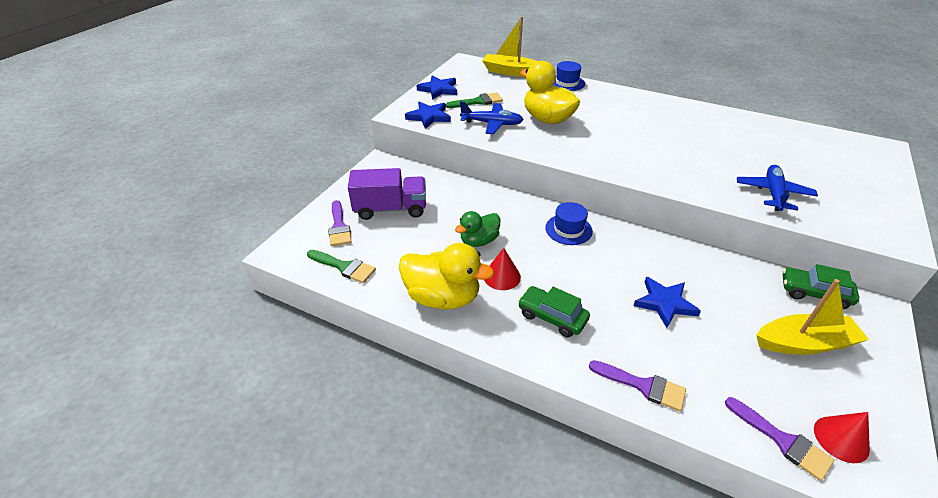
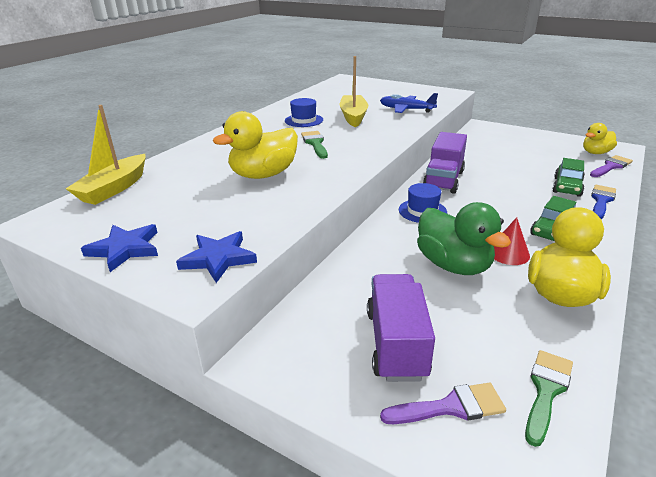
camera: 85 degrees left, 10 degrees down
green brush [446,92,503,108] -> green brush moved to [301,131,328,159]
green duck [455,211,500,247] -> green duck [417,202,511,275], size x1.62
blue plane [460,101,524,134] -> none
blue hat [553,61,585,91] -> blue hat moved to [285,98,323,127]
purple brush [589,360,686,411] -> blue brush [591,185,616,219]
blue star [633,277,701,328] -> none
yellow boat [756,279,869,355] -> yellow boat moved to [340,56,368,127]
green car [783,264,859,309] -> green car moved to [553,158,585,197]
red cone [814,412,870,463] -> yellow duck [583,123,617,154]
none -> purple truck [423,132,467,194]

